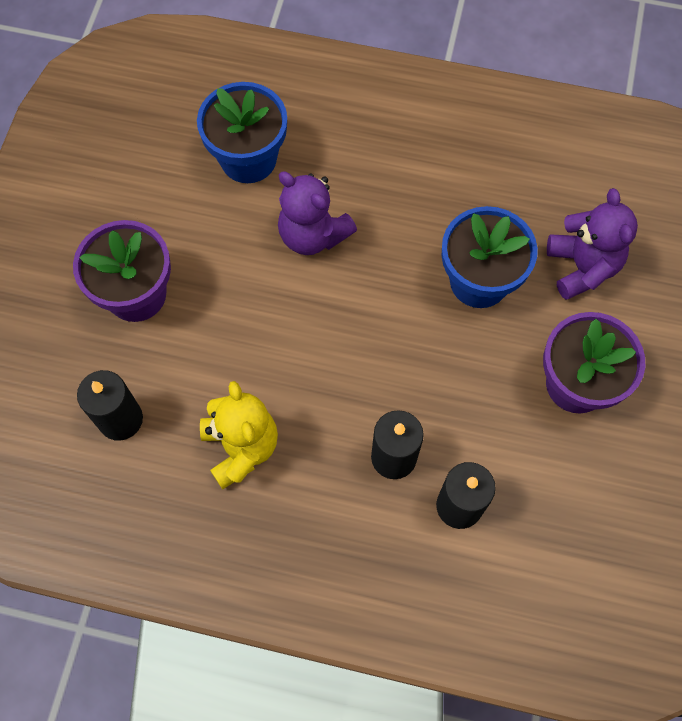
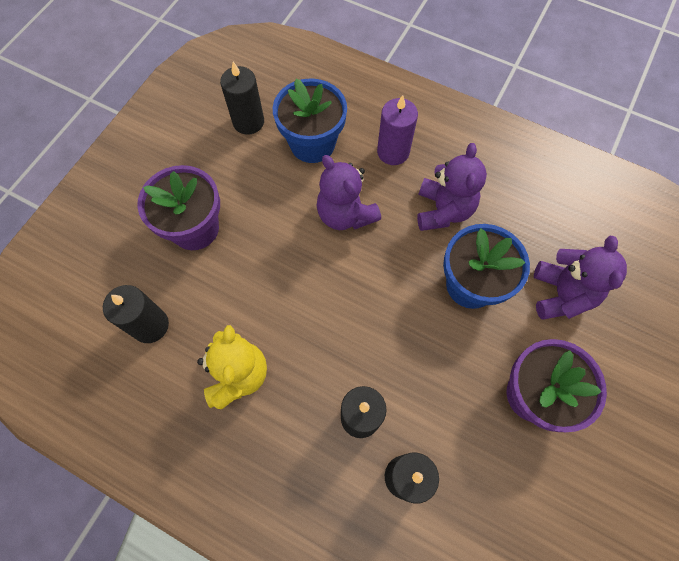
camera: 15 degrees right, 0 degrees up
none -> black candle [220,62,264,135]
none -> purple candle [377,95,418,165]
none -> purple teddy bear [417,143,487,231]

